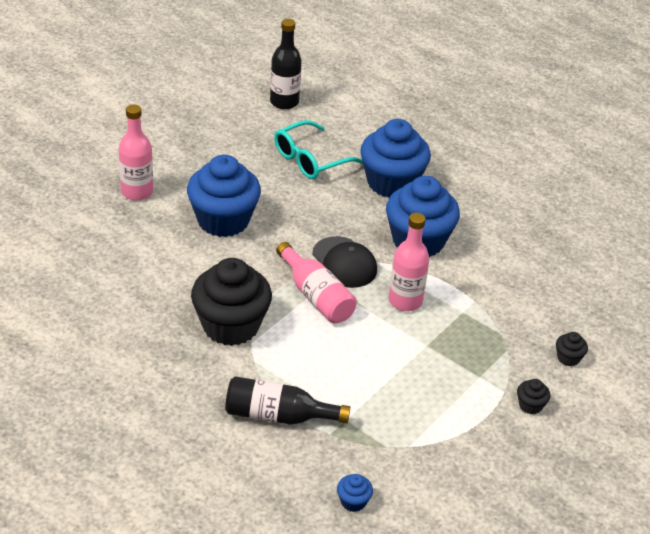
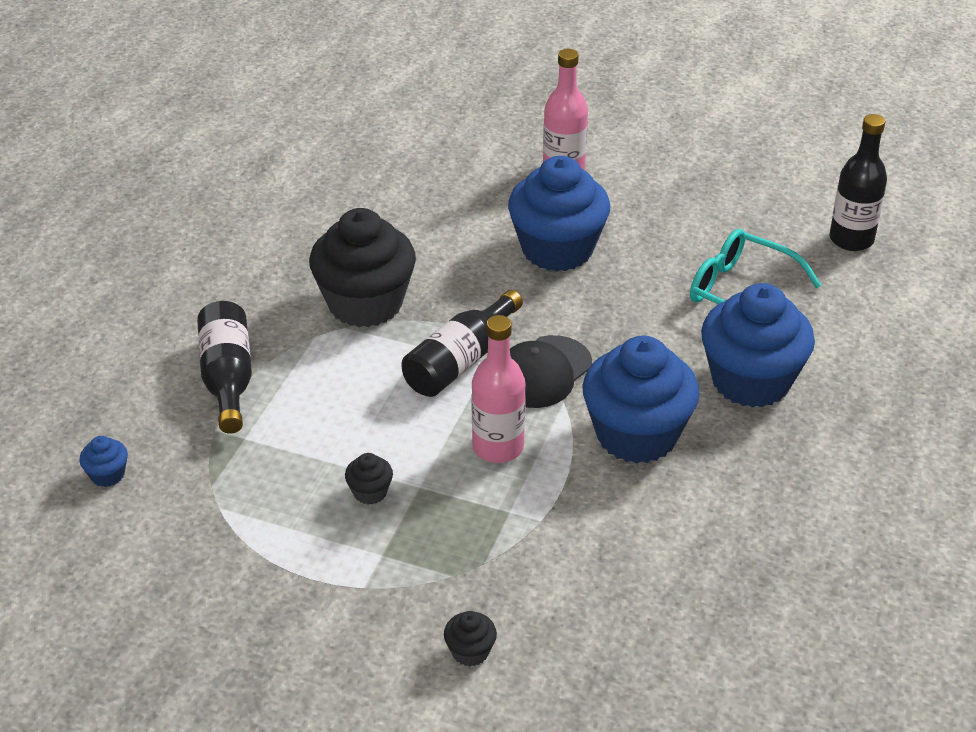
camera: 75 degrees right, 0 degrees up
pink bottle [276,242,357,323] -> black bottle [402,290,523,397]
black cupcake [517,379,550,414] -> black cupcake moved to [345,453,393,504]

